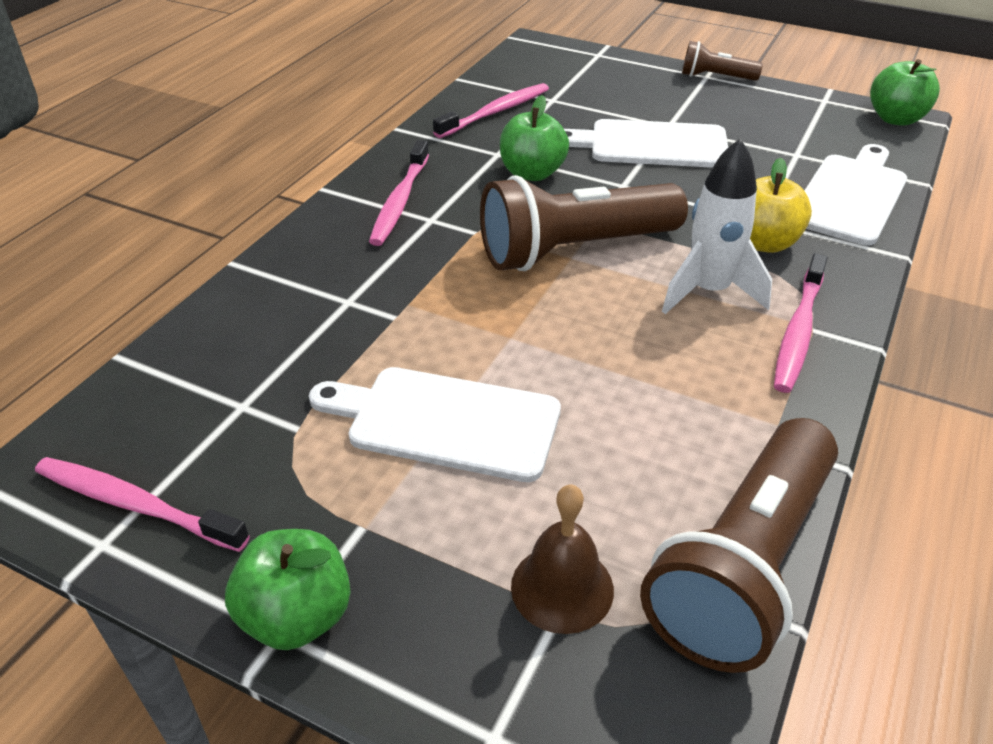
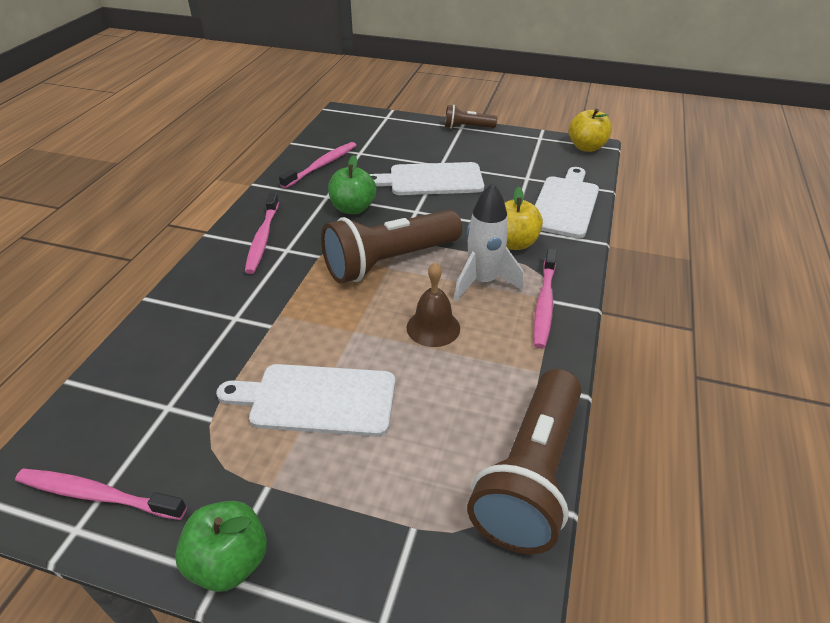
camera: 10 degrees left, 0 degrees up
brown bell [511,485,614,634] -> brown bell moved to [407,262,460,347]
green apple [870,59,940,126] -> yellow apple [568,109,612,152]

